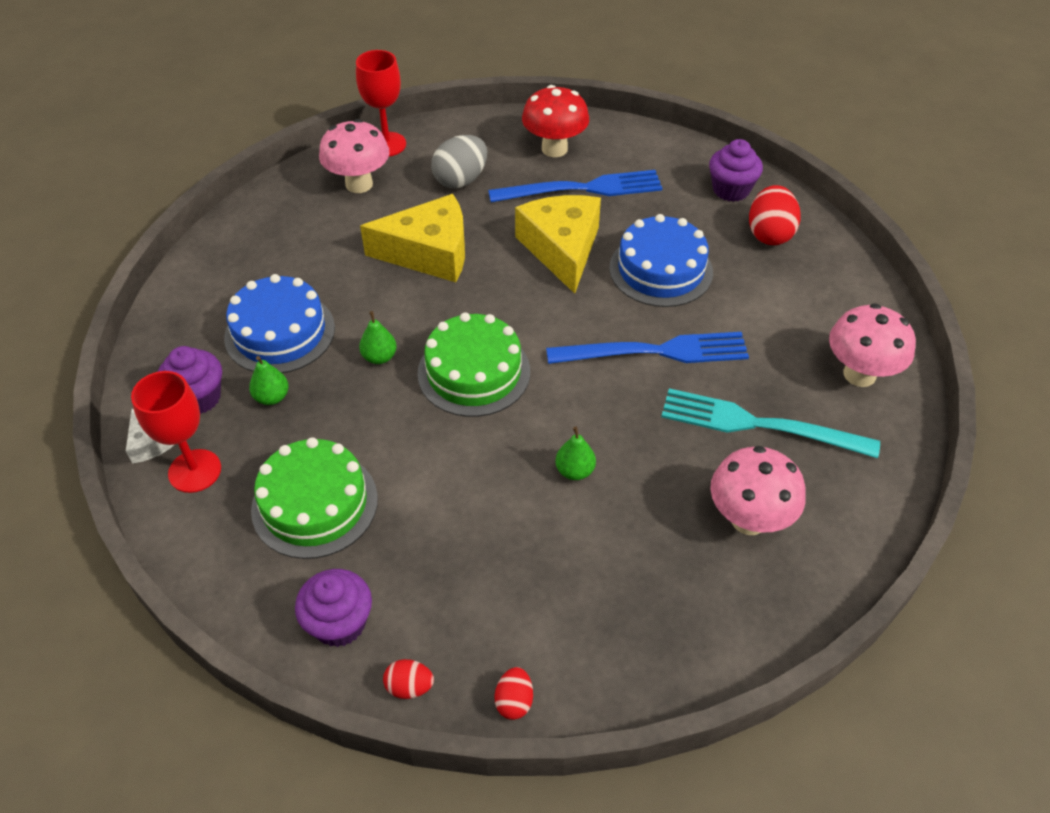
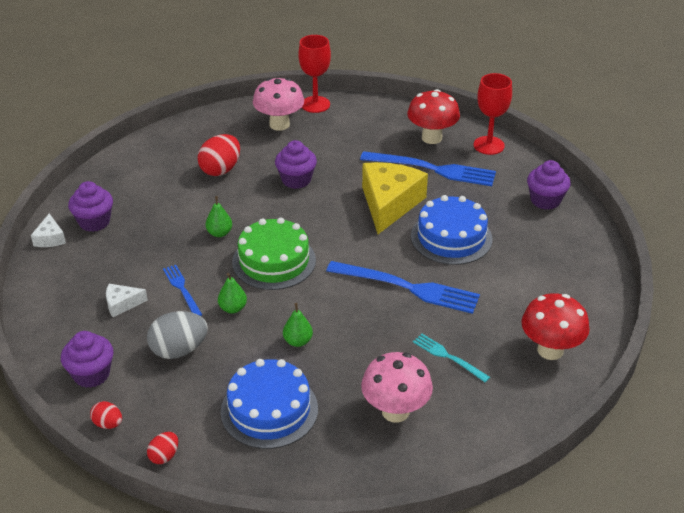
camera: 25 degrees right, 10 degrees down
red goblet [131,371,221,493] -> red goblet moved to [474,73,512,155]
blue cake [224,274,335,373] -> blue cake moved to [221,359,318,449]
green pear [249,356,289,405] -> green pear moved to [218,273,247,313]
green cake [251,437,378,559] -> white cheese [106,284,148,317]
yellow cheese [360,194,465,282] -> purple cupcake [275,140,317,189]
grey egg [431,135,487,189] -> grey egg moved to [147,311,208,359]
turquoise fork [661,388,880,458] -> turquoise fork [413,334,490,382], size x0.53
red egg [749,185,801,245] -> red egg moved to [197,134,240,176]
pink mushroom [829,303,916,387] -> red mushroom [521,293,590,360]
none -> blue fork [163,265,202,316]

